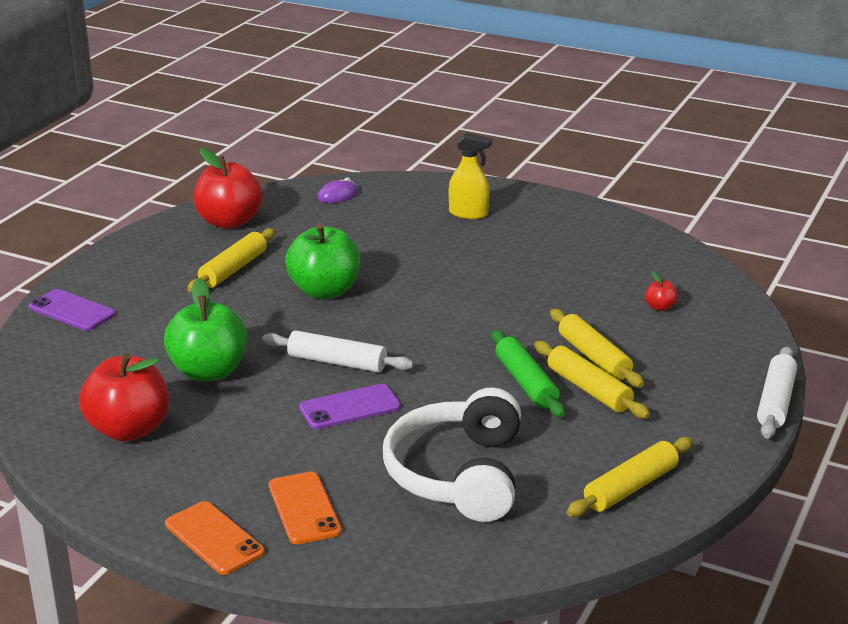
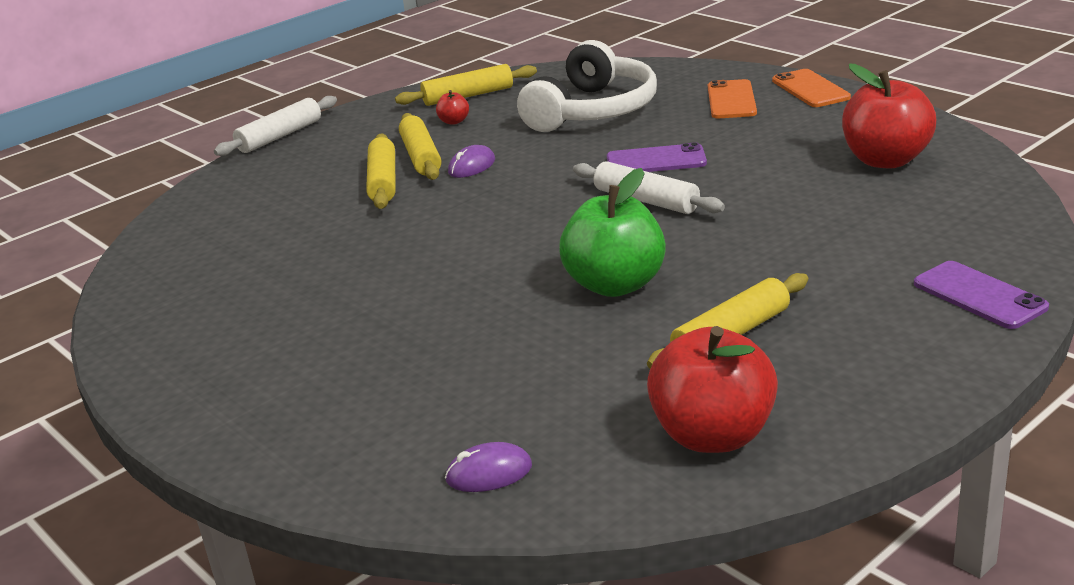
camera: 155 degrees left, 0 degrees up
green apple [164,278,247,382] -> none
yellow spray bottle [449,133,492,219] -> none
green rolling pin [492,330,565,418] -> purple mouse [448,145,495,178]
red apple [645,272,678,311] -> red apple moved to [436,90,469,125]

